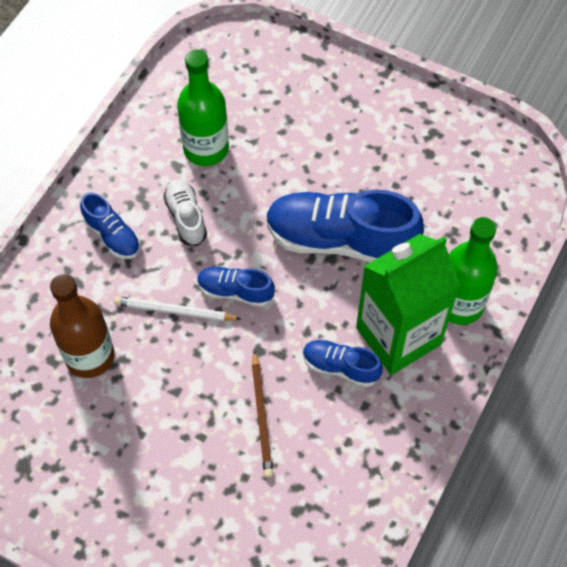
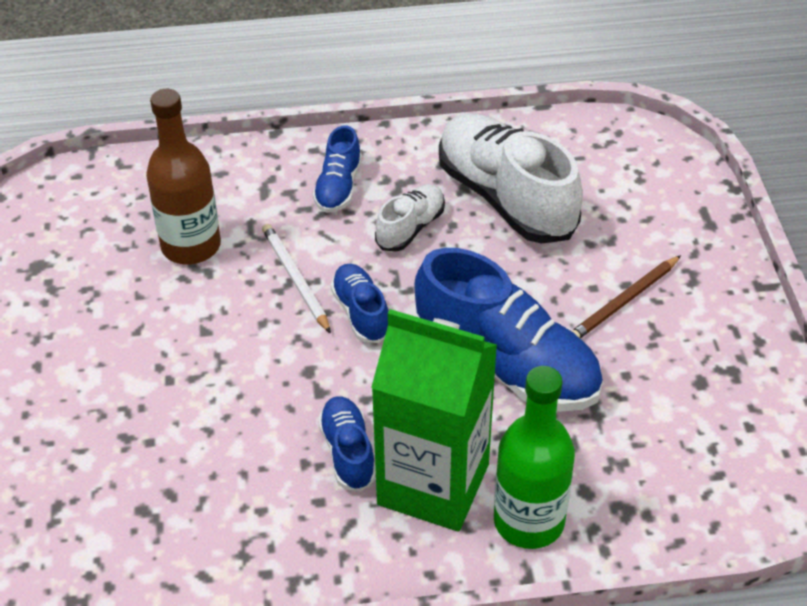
camera: 55 degrees right, 15 degrees down
green bottle [177,49,229,166] -> white shoe [439,113,583,243]
brown pencil [252,350,273,477] -> brown pencil moved to [572,255,681,338]
blue shoe [266,189,424,262] -> blue shoe turned 150 degrees clockwise [415,248,603,412]

